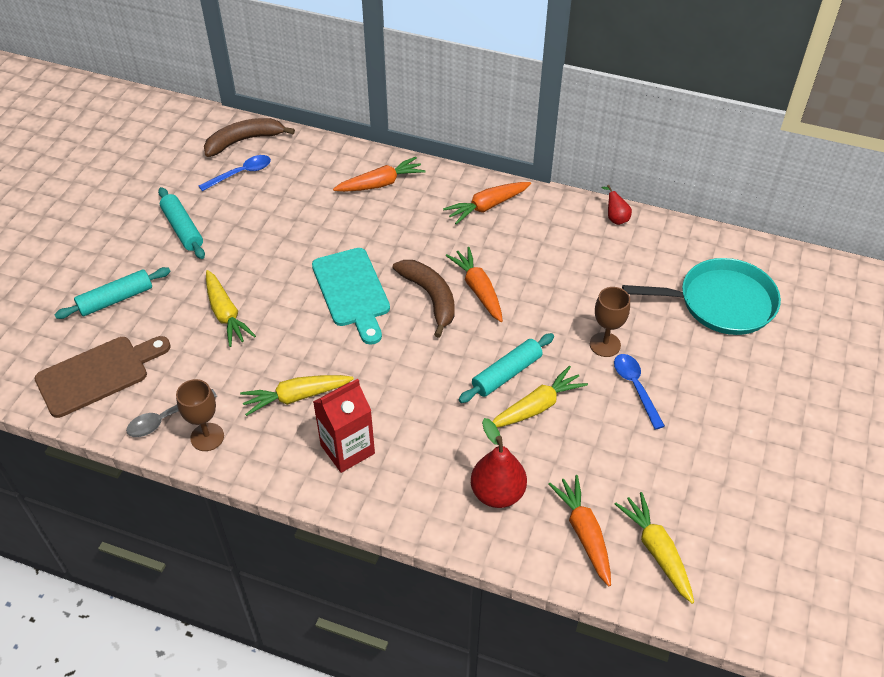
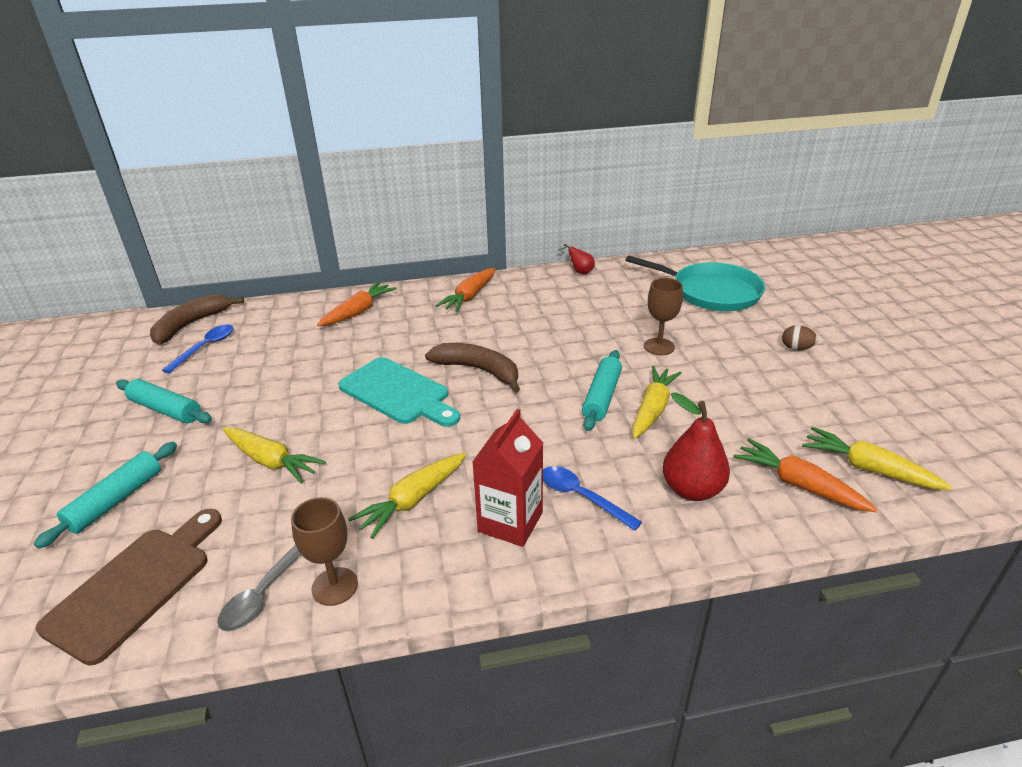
camera: 30 degrees left, 15 degrees down
orange carrot [446,247,503,322] -> none
blue spoon [614,354,665,430] -> blue spoon moved to [543,466,642,531]
turquoise pan [622,258,781,335] -> turquoise pan turned 60 degrees clockwise [625,255,766,311]
none -> brown egg [782,325,818,350]

